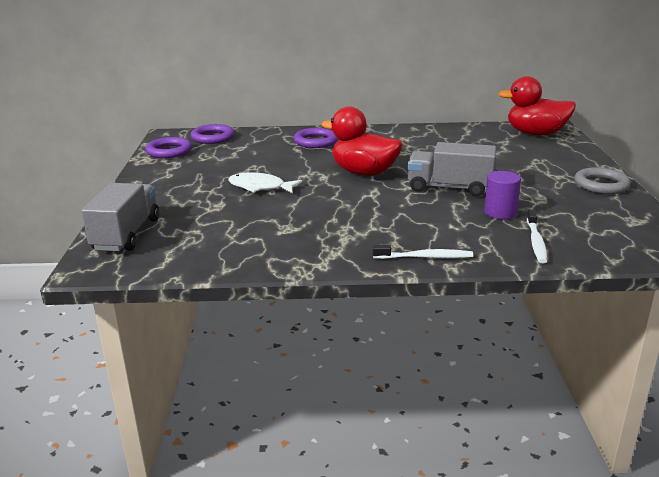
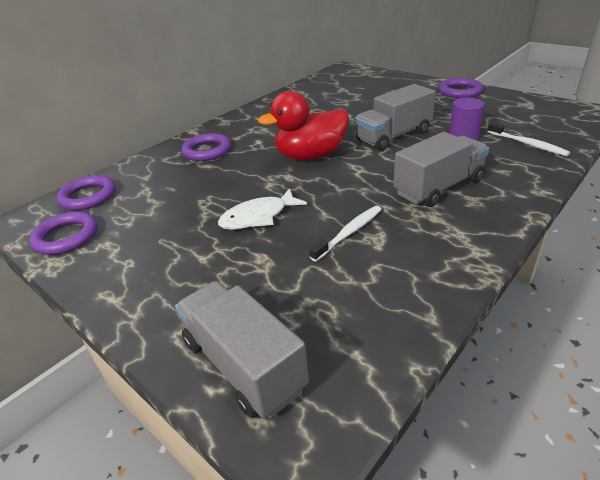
camera: 45 degrees left, 10 degrees up
white toothbrush [372,245,473,259] -> white toothbrush moved to [309,206,382,262]
red duck [498,76,576,135] -> none
grey ring [574,167,630,194] -> purple ring [439,78,483,98]
none -> grey truck [393,132,489,207]

